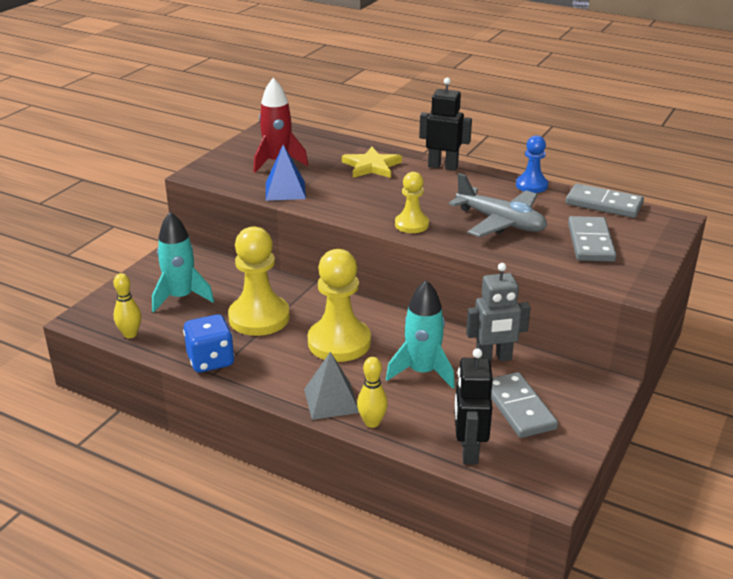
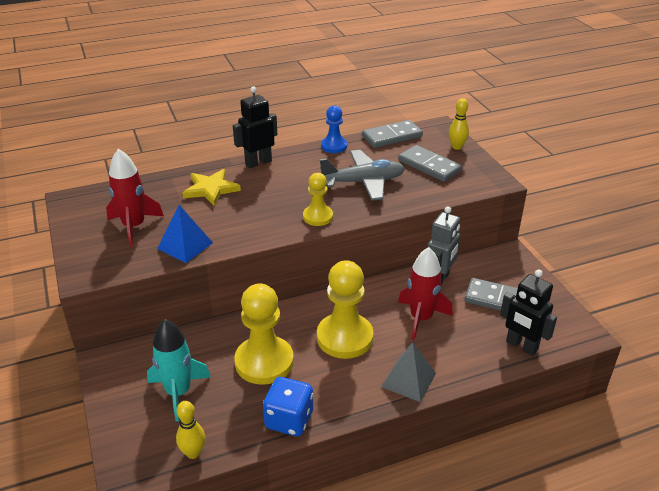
camera: 50 degrees left, 5 degrees up
yellow bowling pin [357,357,388,428] -> yellow bowling pin moved to [449,98,469,150]
turquoise rocket [386,280,455,389] -> red rocket [398,247,453,340]

